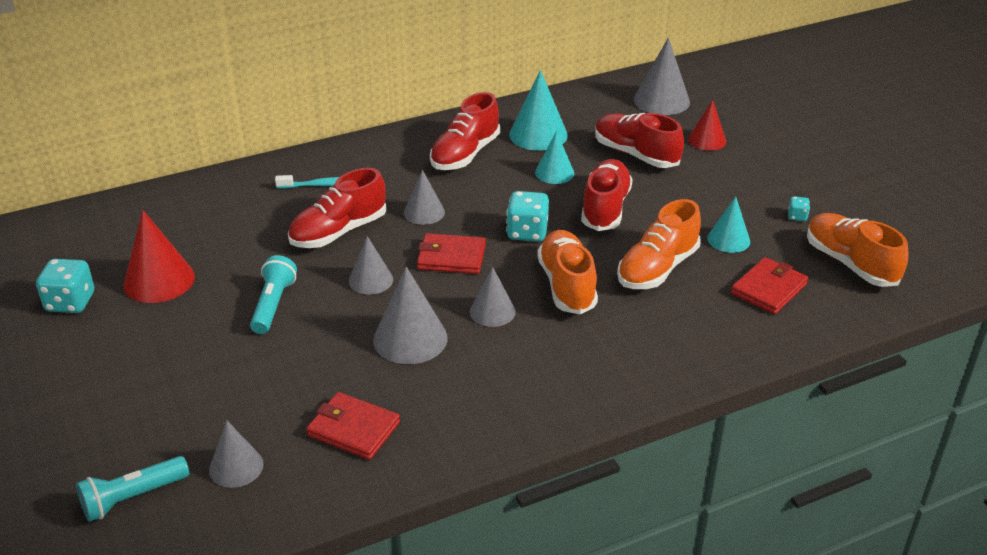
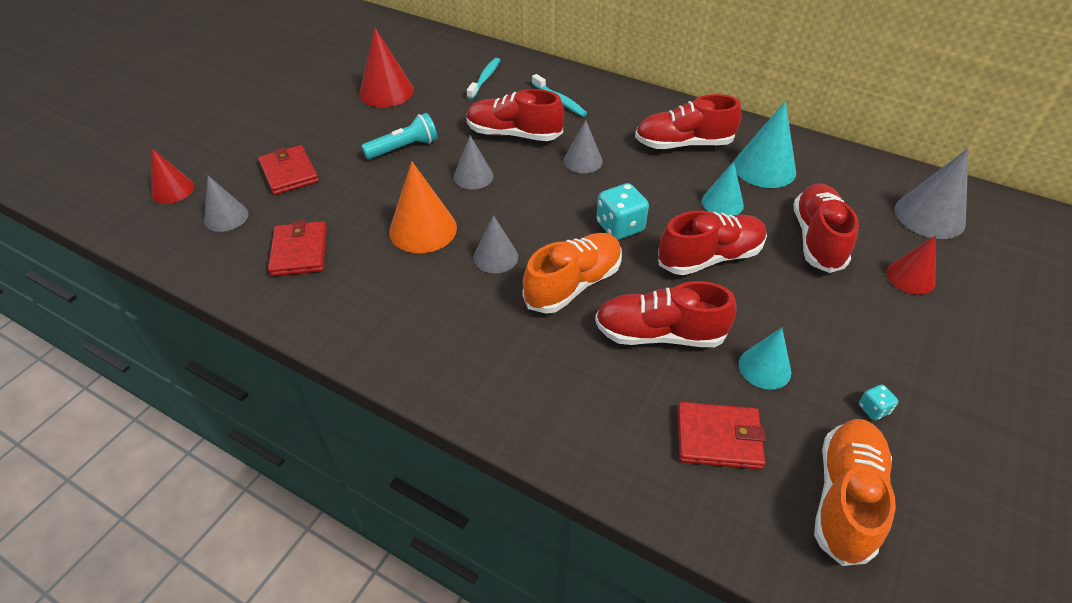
camera: 55 degrees right, 10 degrees up
turquoise dice [36,259,94,313] -> none
turquoise flashlight [76,456,189,522] -> red cone [151,149,194,204]
grey cone [373,267,447,364] -> orange cone [389,161,457,253]
red wallet [417,233,486,274] -> red wallet moved to [258,145,319,195]
orange shoe [617,199,701,289] -> red shoe [595,281,737,347]
none -> turquoise toothbrush [467,58,500,99]

